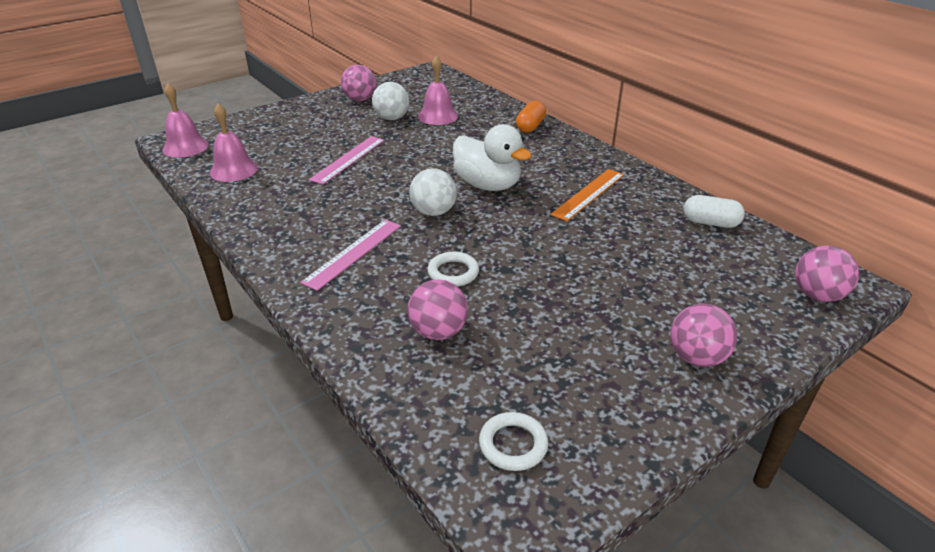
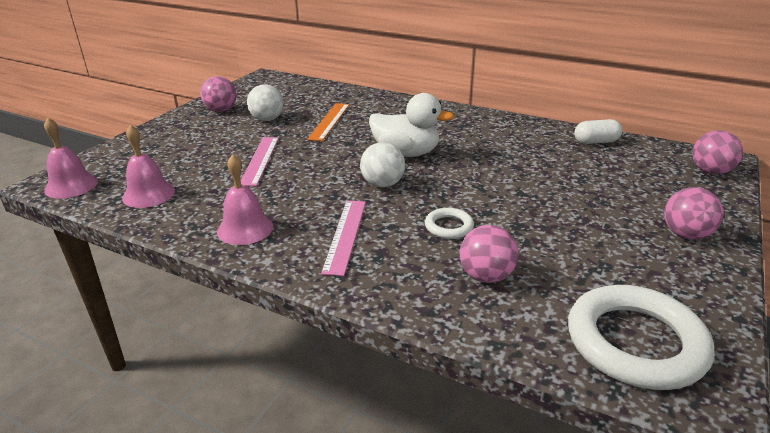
camera: 25 degrees left, 5 degrees down
pink bell [418,56,458,125] -> pink bell moved to [217,154,273,245]
white ring [479,412,548,471] -> white ring [568,285,714,390], size x2.11
orange capsule [516,101,546,133] -> none
orange ruler [550,169,624,221] -> orange ruler moved to [307,103,349,141]

